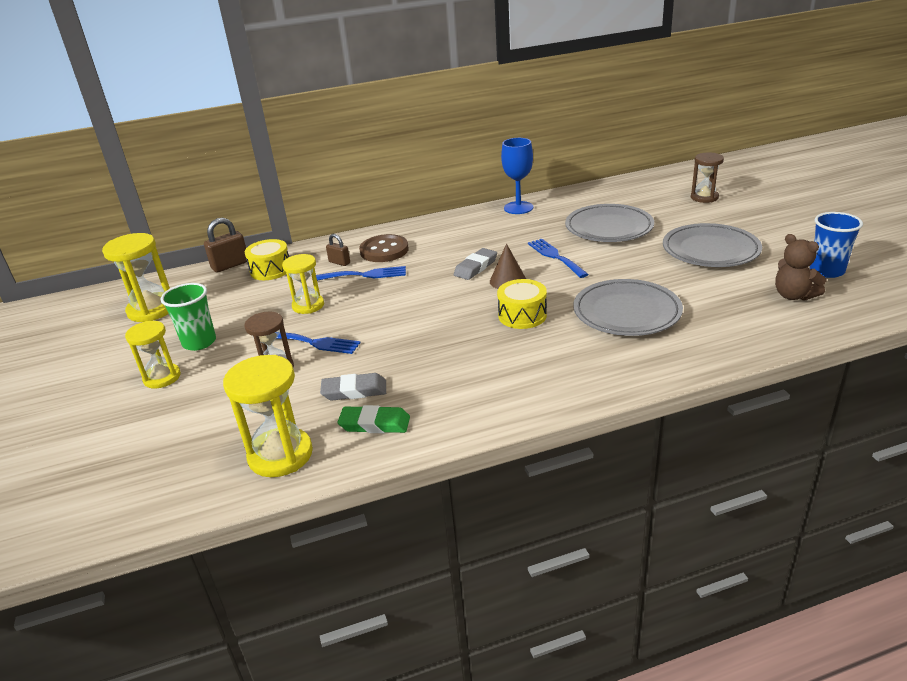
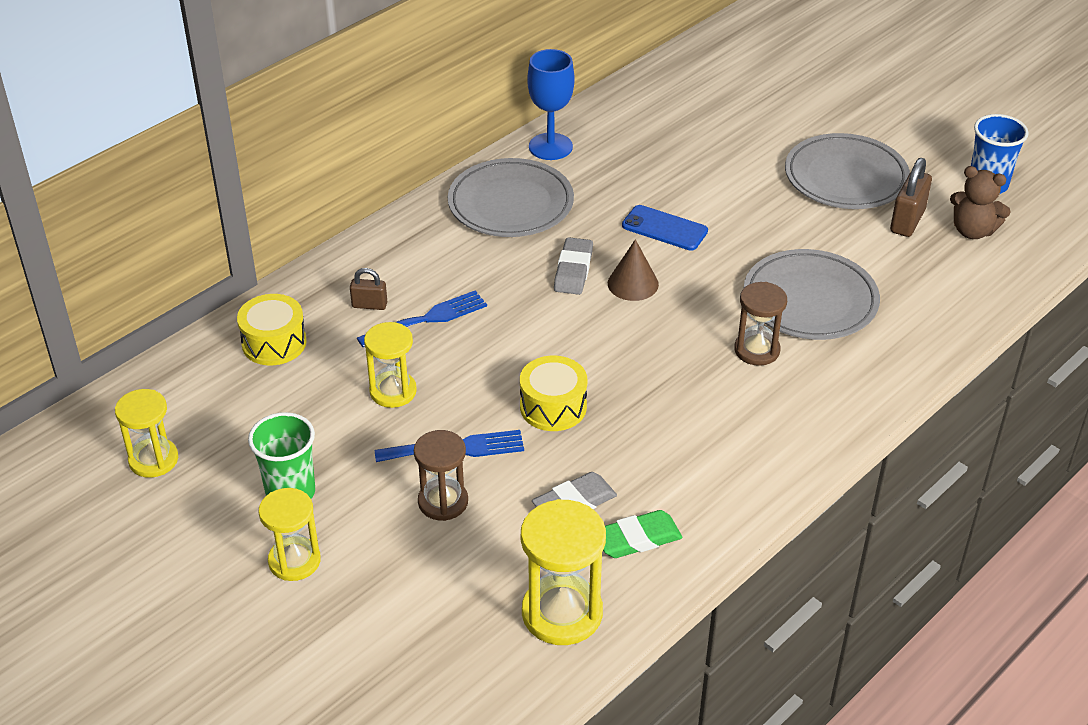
camera: 30 degrees left, 10 degrees up
yellow hourglass [102,233,170,322] -> yellow hourglass [115,389,178,478], size x0.66
brown padlock [204,218,247,273] -> brown padlock moved to [890,158,932,237]
brown button [359,234,409,262] -> none
yellow drum [497,279,547,329] -> yellow drum moved to [520,356,587,431]
blue fork [528,239,589,278] -> blue phone [622,205,708,251]
grey plate [565,204,654,242] -> grey plate moved to [448,158,574,237]
brown hourglass [691,153,724,203] -> brown hourglass moved to [734,282,787,366]

